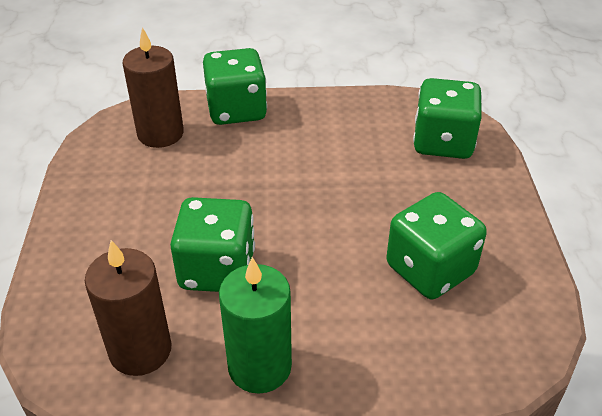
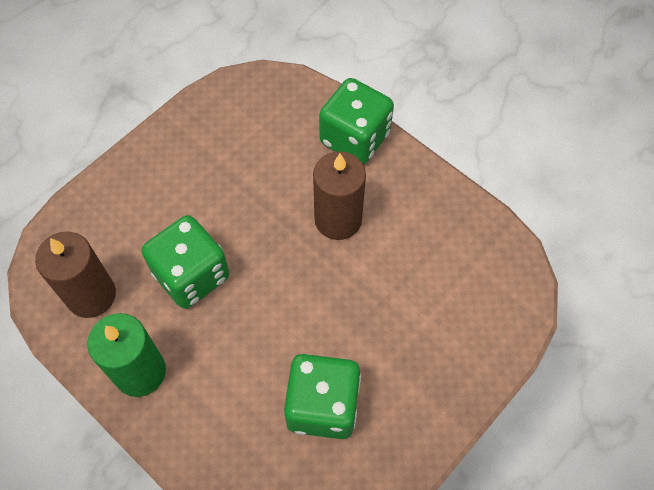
camera: 45 degrees right, 20 degrees up
brown candle [122,27,184,148] -> brown candle moved to [313,151,366,240]
green dice [413,78,482,159] -> none

